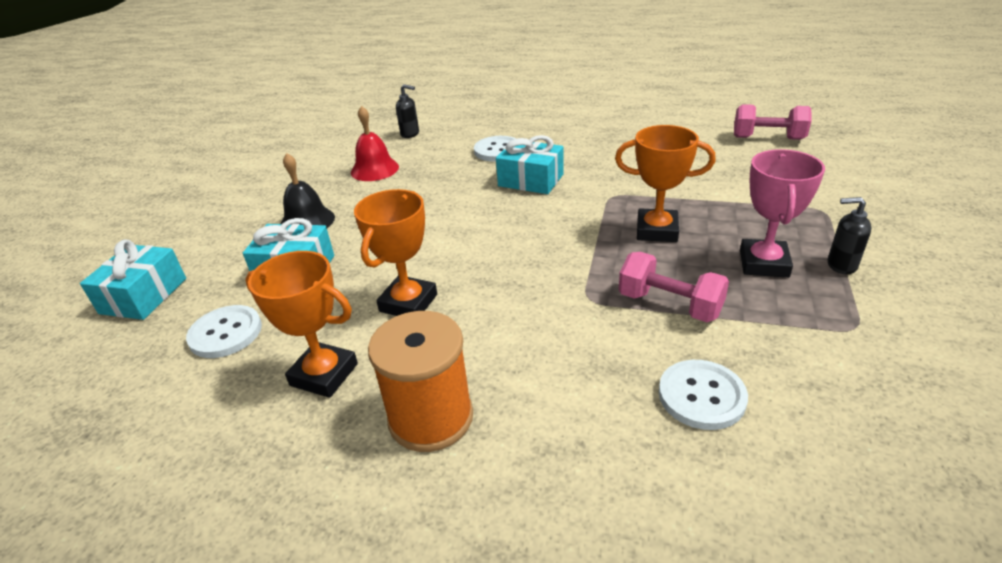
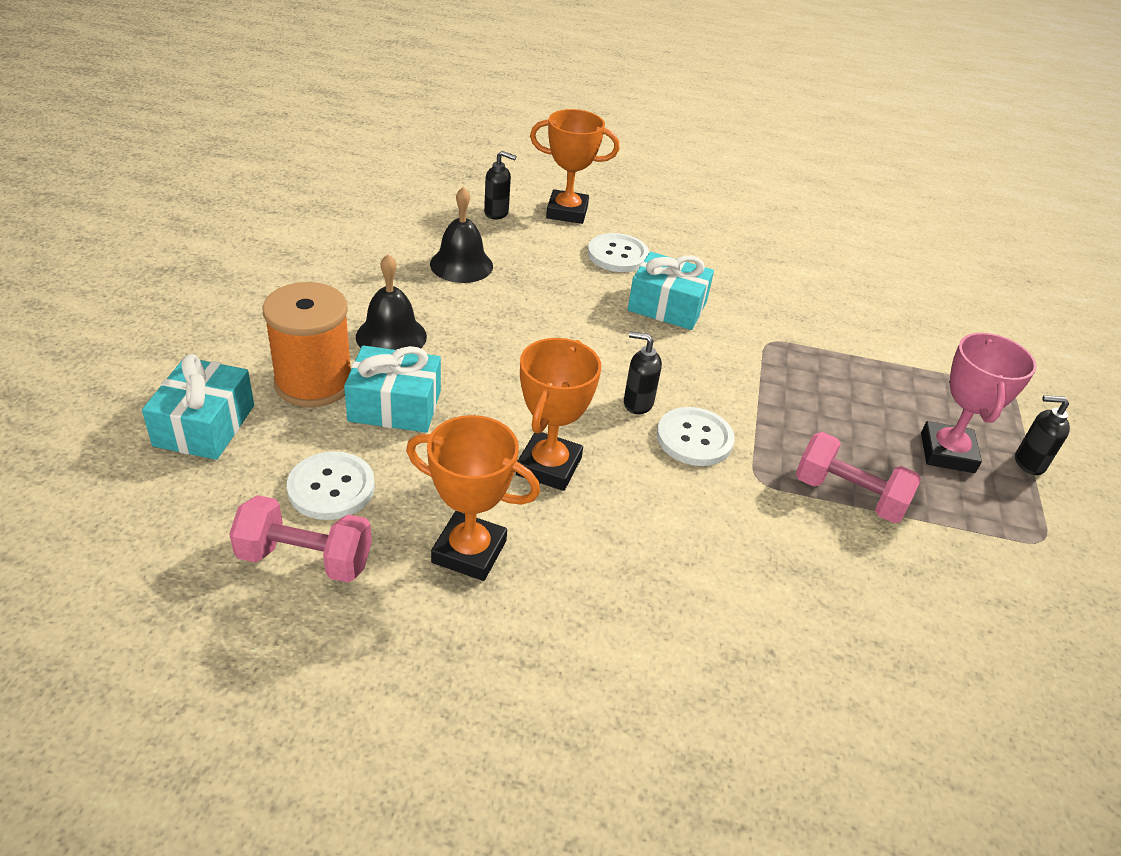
camera: 10 degrees left, 5 degrees up
red bell [351,106,399,181] -> black bell [430,187,493,283]
orange spool [368,311,473,452] -> orange spool moved to [262,282,351,407]
orange trophy [615,125,716,242] -> orange trophy moved to [530,109,619,224]
white button [659,360,748,430] -> white button moved to [657,407,735,466]
pink dumbbell [734,104,811,140] -> pink dumbbell moved to [229,495,372,582]
none -> black soap dispenser [624,332,662,414]

